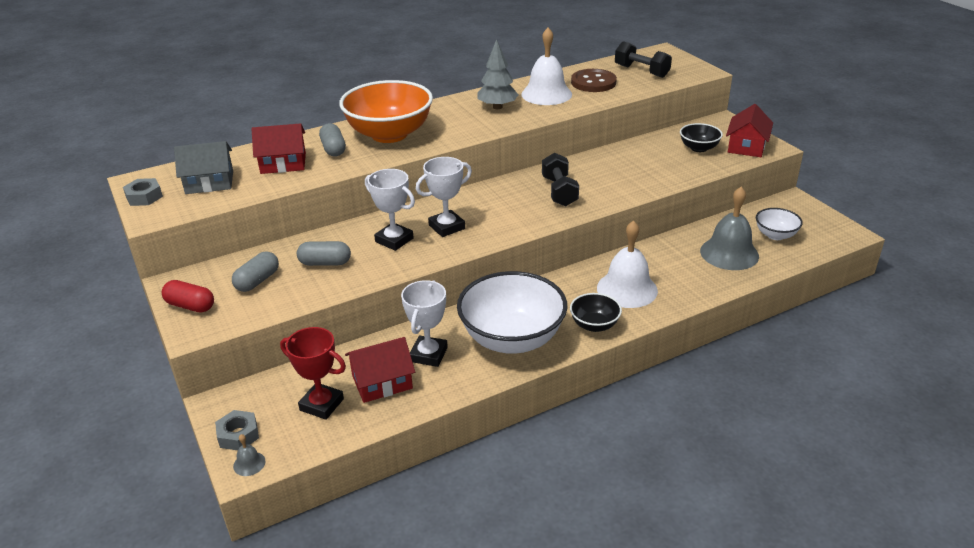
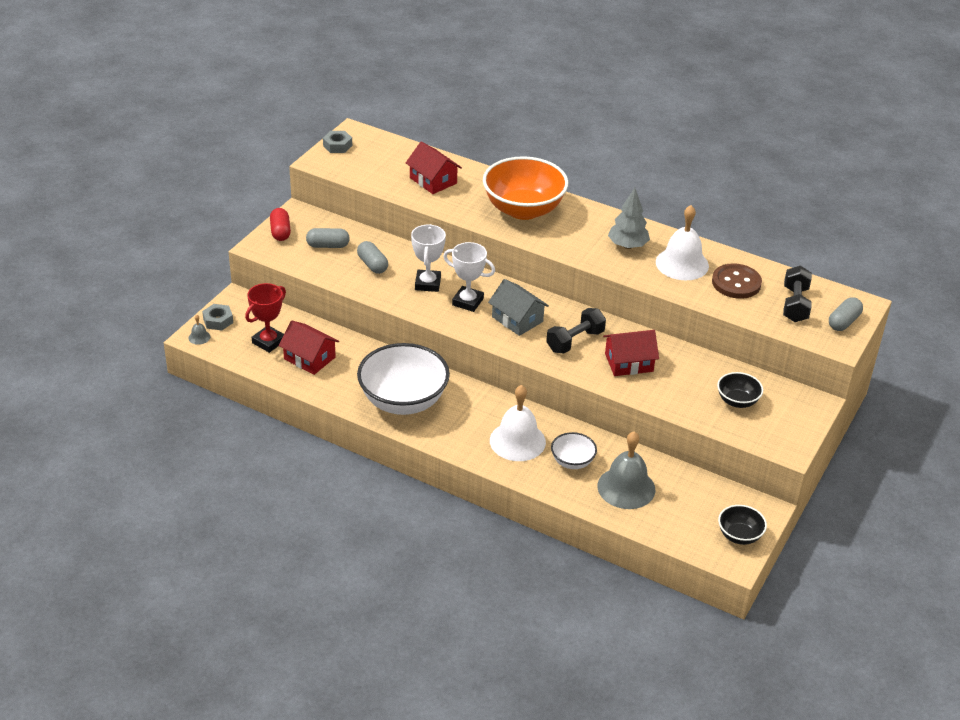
camera: 55 degrees right, 5 degrees up
grey house [174,141,233,194] -> grey house moved to [488,279,549,336]
red trophy [280,327,346,420] -> red trophy turned 45 degrees clockwise [245,283,286,353]
grey capsule [319,123,346,156] -> grey capsule moved to [829,297,863,331]
white trophy [401,280,448,367] -> none
black bowl [570,293,622,332] -> black bowl moved to [718,505,767,545]
red house [726,104,773,157] -> red house moved to [603,330,659,376]
white bowl [756,208,803,240] -> white bowl moved to [551,432,597,469]

